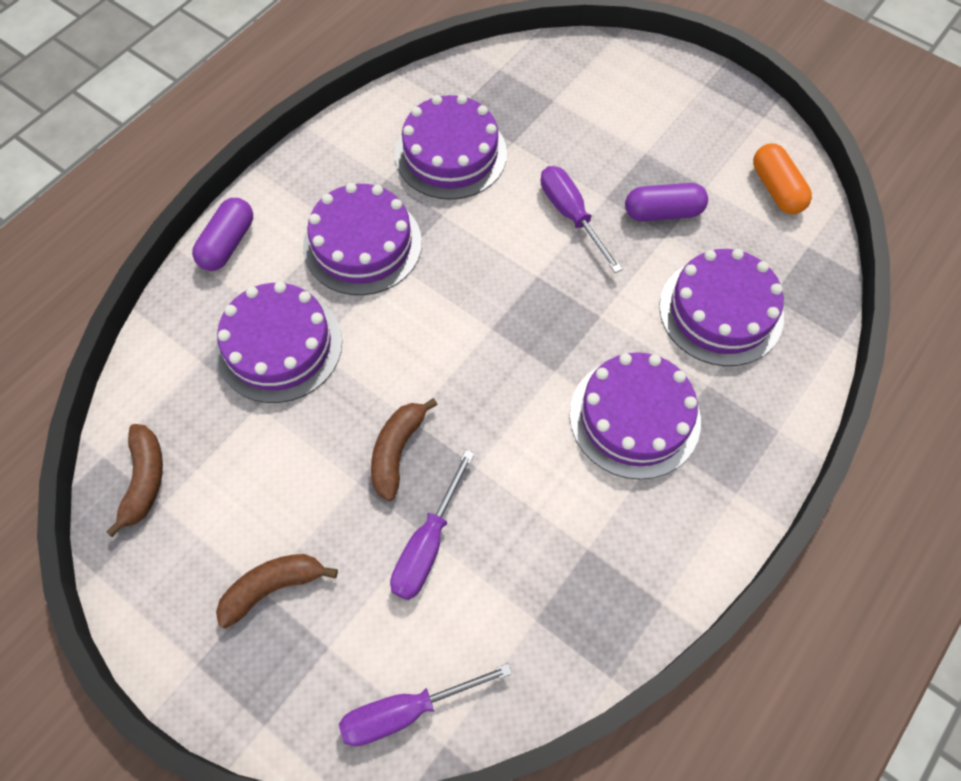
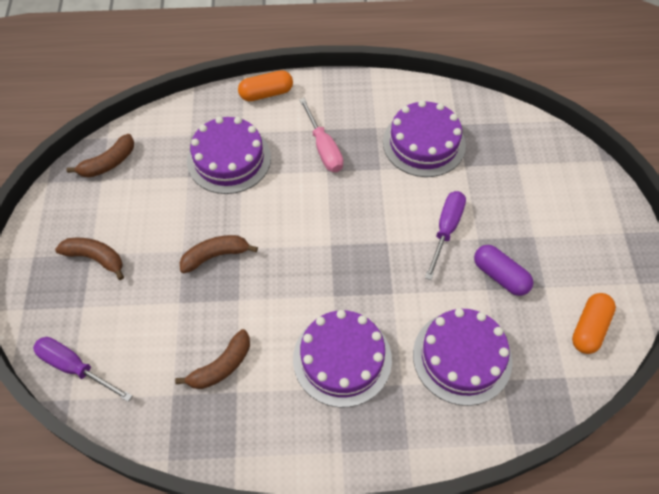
camera: 50 degrees right, 5 degrees down
purple capsule [192,198,253,271] -> orange capsule [238,70,293,101]
purple cake [303,183,422,295] -> pink screwdriver [299,98,343,172]
purple screwdriver [390,450,475,600] -> none
none -> brown banana [175,329,250,389]

